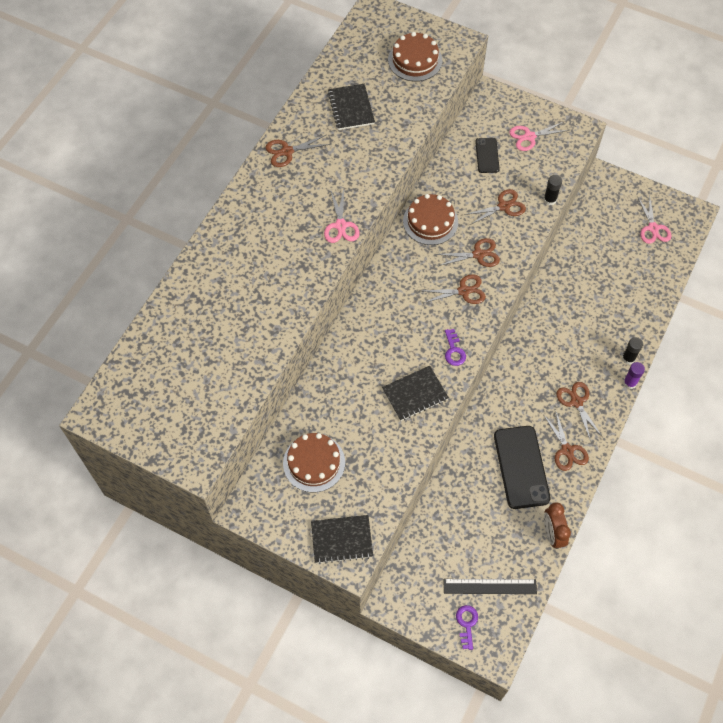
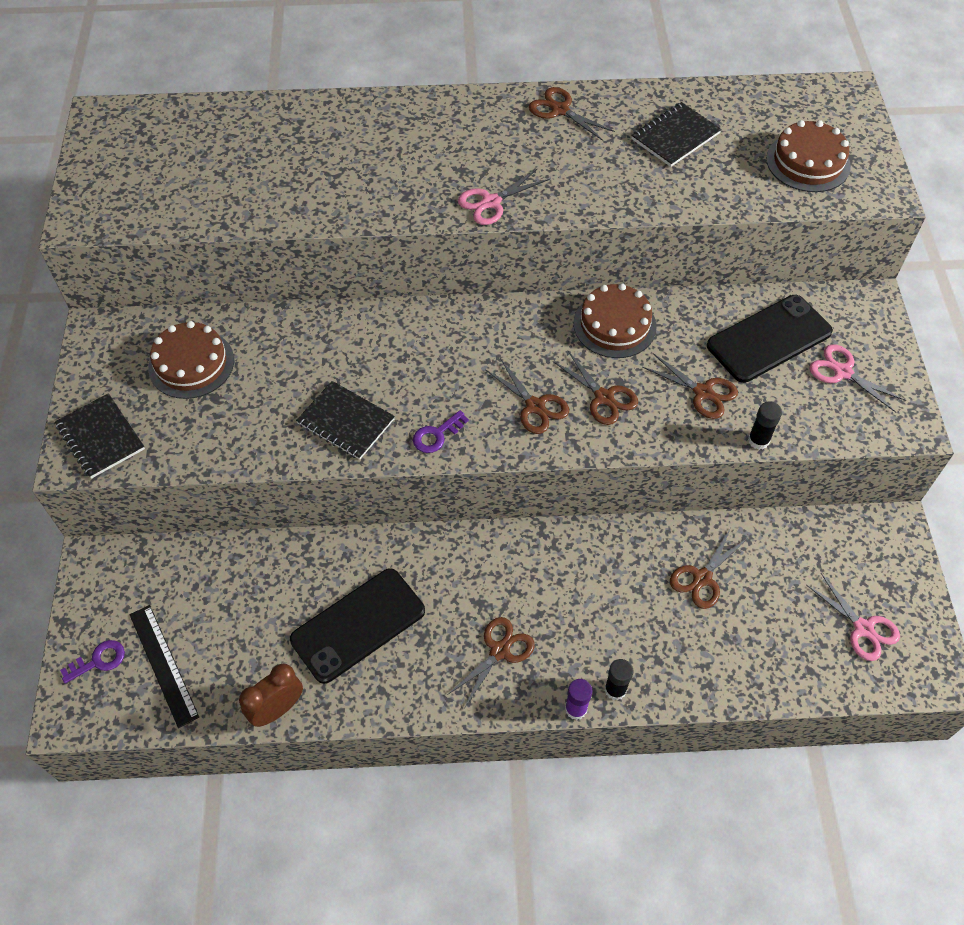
camera: 60 degrees right, 5 degrees down
black phone [475,138,500,173] -> black phone [707,295,833,383], size x1.84
brown scissors [543,412,589,471] -> brown scissors moved to [670,529,748,609]
pink scissors [637,194,671,244] -> pink scissors turned 90 degrees counterclockwise [807,573,900,661]

